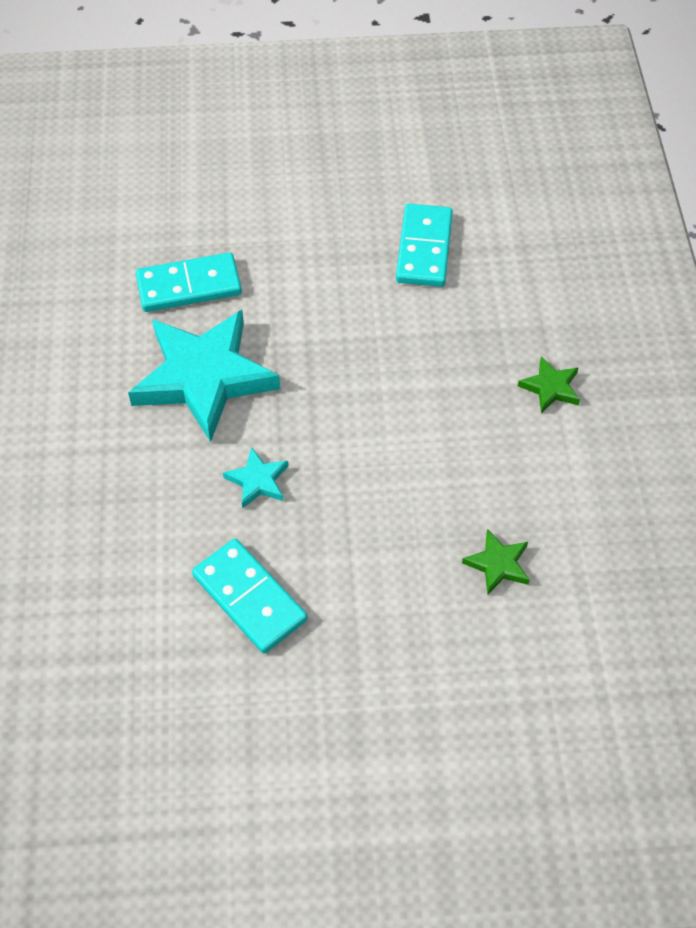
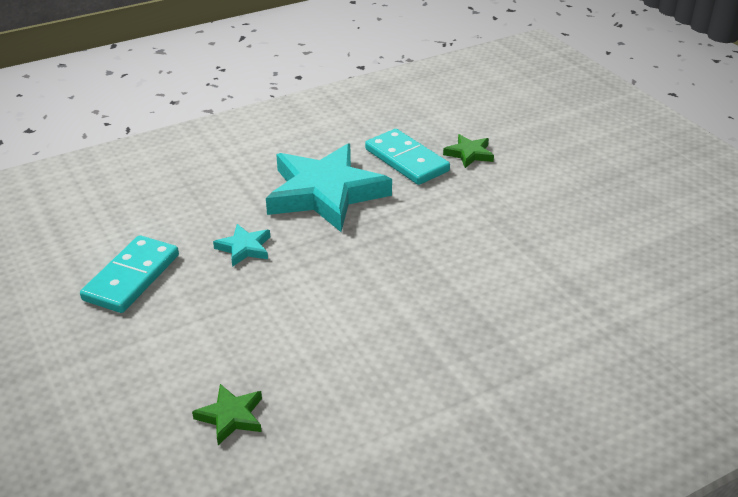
camera: 65 degrees right, 20 degrees down
turquoise domino [396,204,453,287] -> none
green star [518,356,580,413] -> green star moved to [443,134,494,168]

